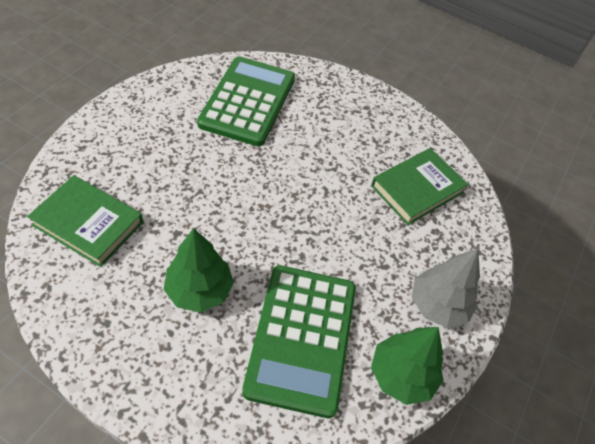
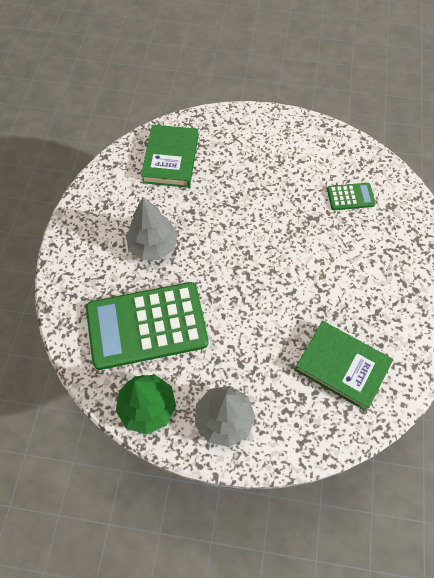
camera: 75 degrees right, 10 degrees up
green tree [164,228,234,313] -> grey tree [126,197,178,260]
green calculator [197,56,295,146] -> green calculator [327,183,376,210], size x0.44

